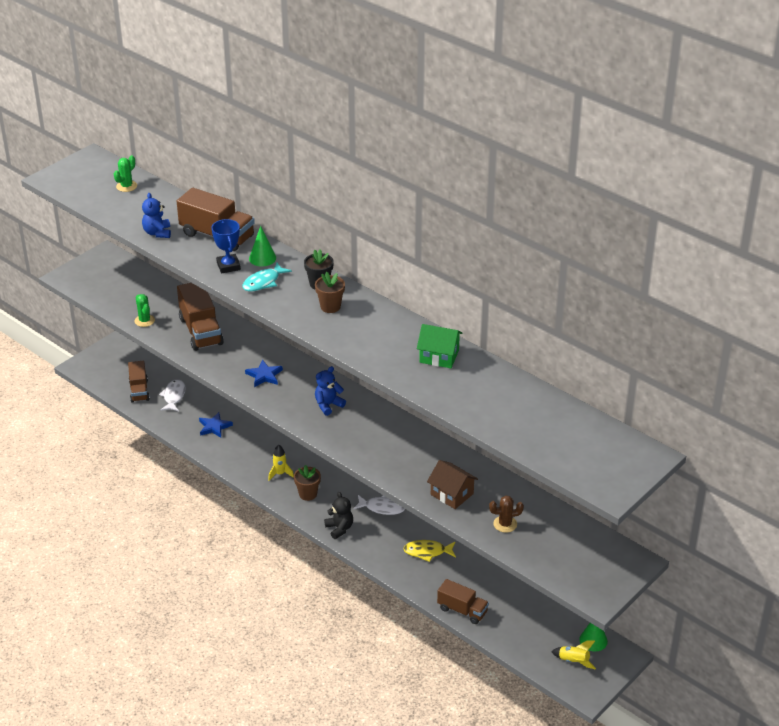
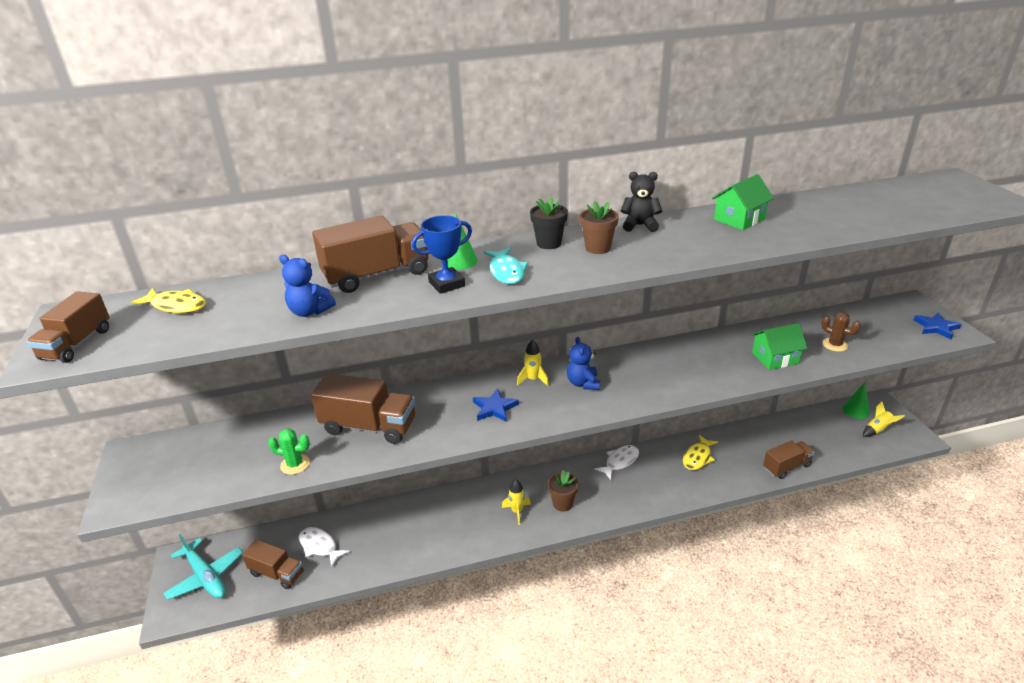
camera: 55 degrees left, 5 degrees down
green cactus [114,155,137,192] -> yellow fish [131,288,206,313]
blue star [199,412,233,438] -> blue star moved to [914,313,961,339]
blue trophy [211,219,241,273] -> blue trophy turned 45 degrees counterclockwise [412,215,472,294]
black teddy bear [324,492,353,539] -> black teddy bear moved to [621,172,662,232]
brown house [427,460,478,509] -> green house [751,323,808,370]
brown cactus [489,496,524,533] -> brown cactus turned 75 degrees counterclockwise [821,312,861,352]
none -> brown truck [27,291,110,363]
none -> turquoise plane [163,534,243,600]
none -> yellow rocket [517,339,549,386]

